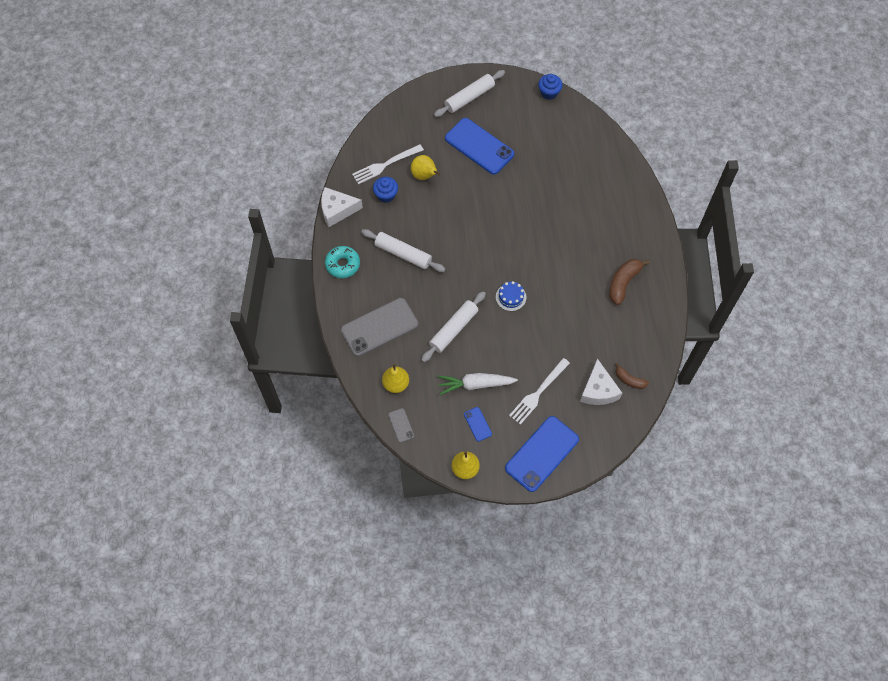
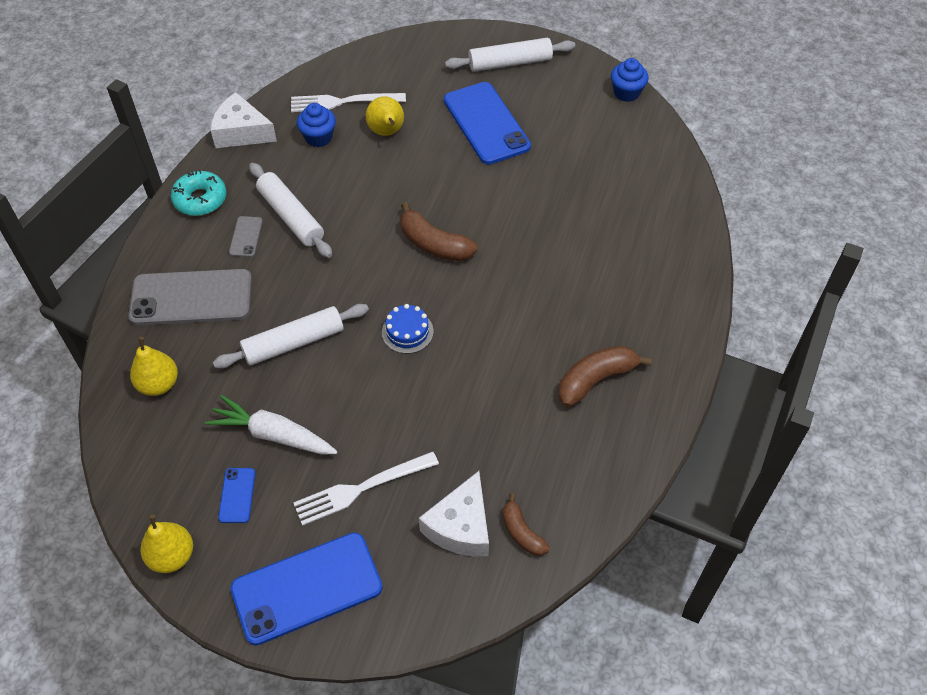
camera: 25 degrees right, 10 degrees down
grey phone [388,408,414,443] -> grey phone moved to [229,216,263,257]
none -> brown banana [400,202,478,261]

